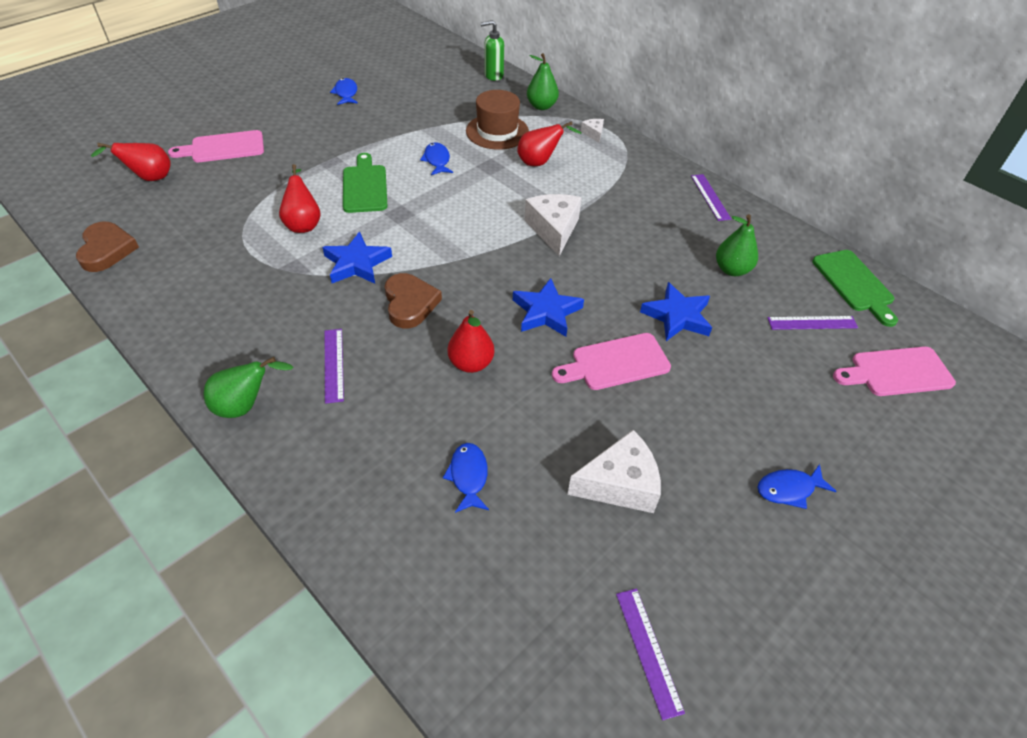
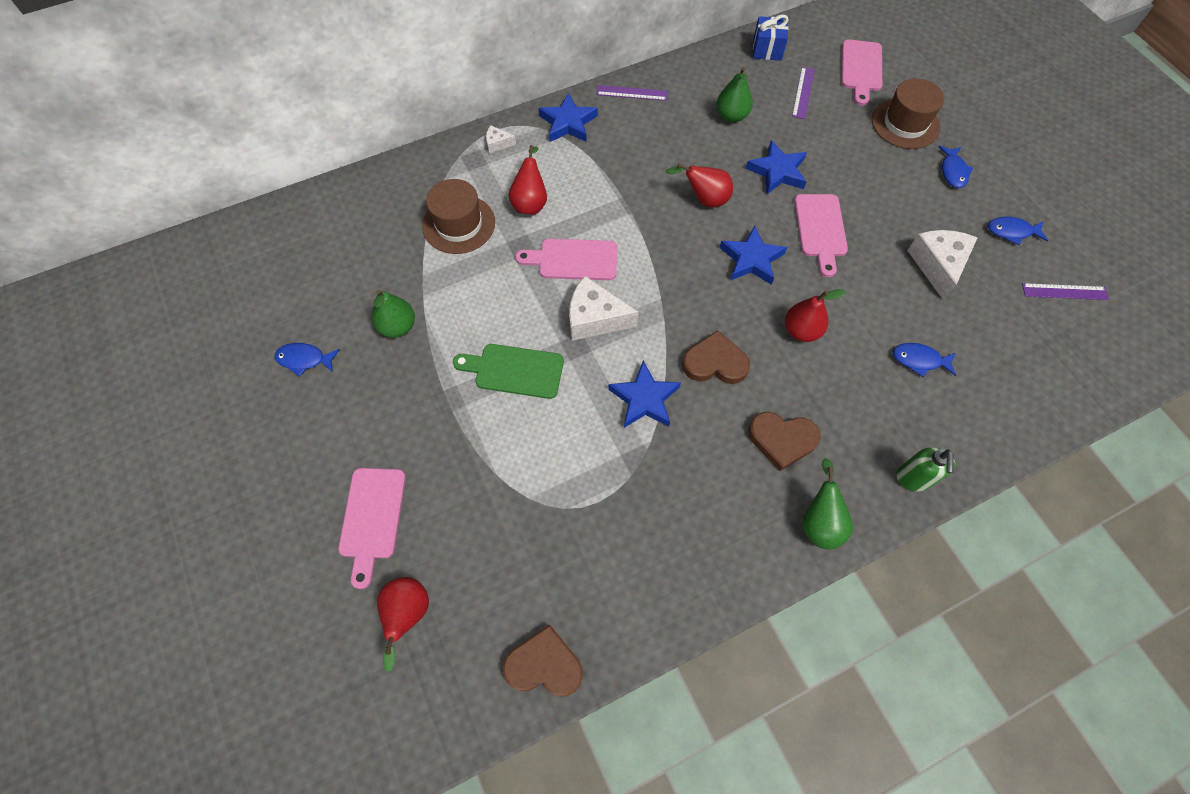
camera: 70 degrees left, 15 degrees up
red pear [279,164,321,233] -> red pear moved to [665,163,733,207]
purple ruler [325,329,344,404] -> brown heart [748,412,821,471]
blue fish [420,142,453,175] -> blue fish moved to [988,217,1048,245]
green soap dispenser [480,20,504,81] -> green soap dispenser moved to [896,447,955,492]
white cheese [525,194,582,256] -> white cheese moved to [569,276,639,341]
green pear [527,53,559,110] -> green pear moved to [372,289,415,338]
green cutting board [812,250,898,327] -> blue gift [753,14,789,61]
none -> pink cutting board [515,239,617,280]
none -> blue star [539,93,598,142]
none -> brown hat [872,78,944,149]

